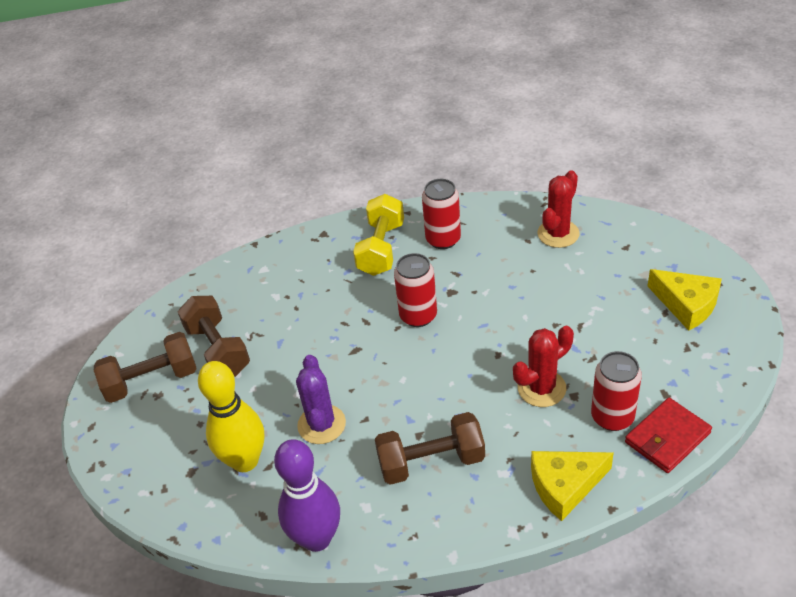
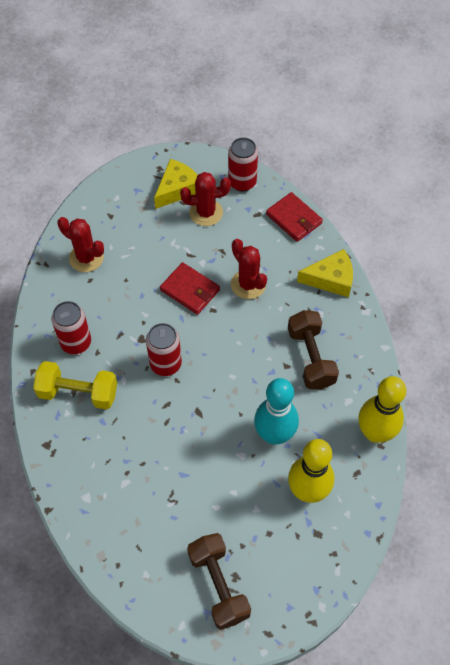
camera: 95 degrees left, 15 degrees up
brown dumbbell [178,296,250,377] -> none
purple bowling pin [274,439,340,552] -> yellow bowling pin [358,376,406,443]
purple cactus [296,355,346,444] -> turquoise bowling pin [254,378,299,445]
yellow cheese [531,451,614,521] -> yellow cheese turned 75 degrees counterclockwise [297,249,353,297]
red can [591,351,642,431] -> red can moved to [228,137,258,192]
none -> red wallet [160,262,220,315]
none -> red cactus [180,172,231,226]

